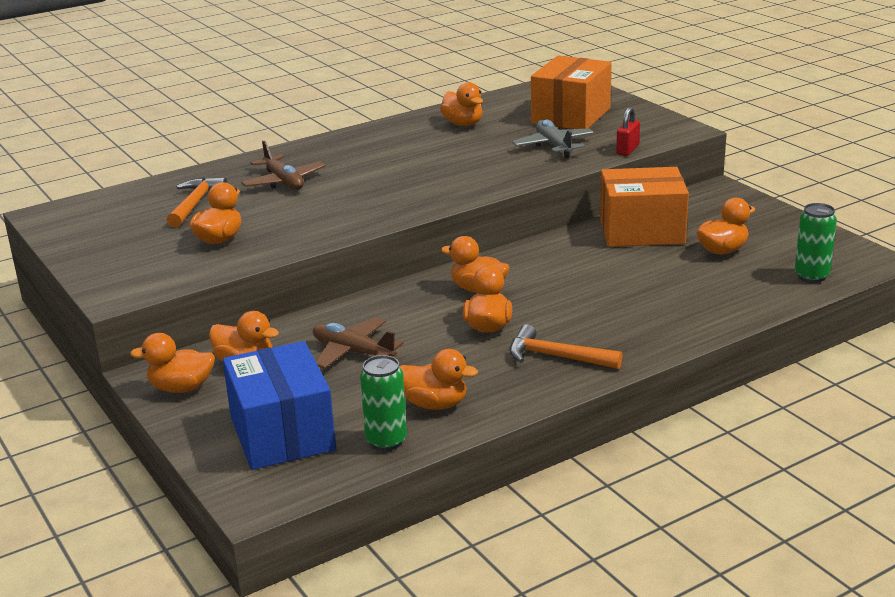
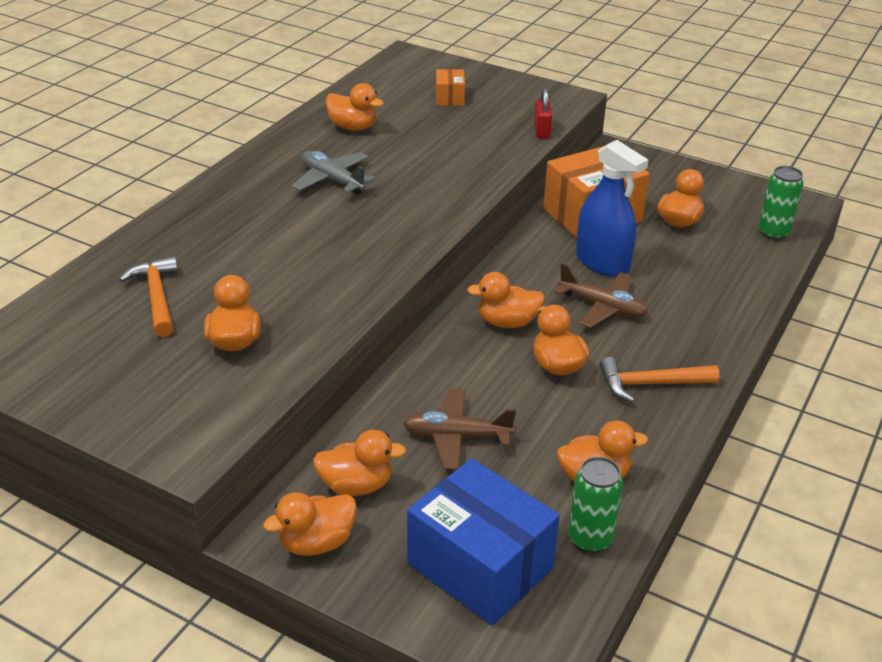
camera: 30 degrees left, 10 degrees up
brown plane [241,141,325,190] -> brown plane moved to [554,263,648,328]
grey plane [512,119,594,158] -> grey plane moved to [292,151,375,195]
orange box [531,56,612,129] -> orange box [436,69,465,106], size x0.46
none -> blue spray bottle [576,140,648,277]

